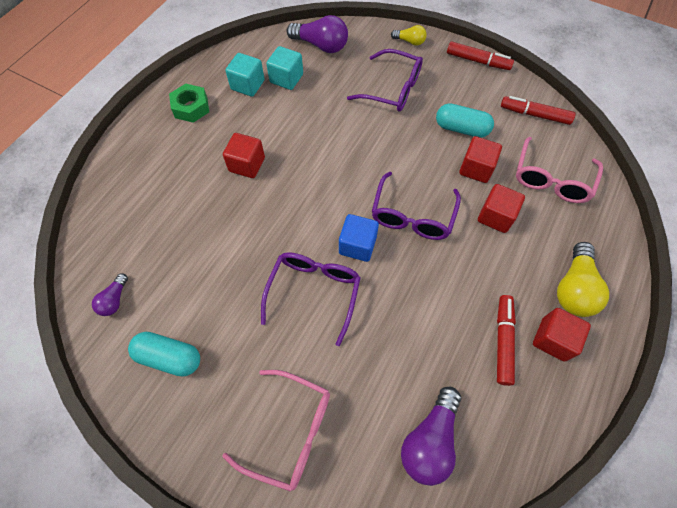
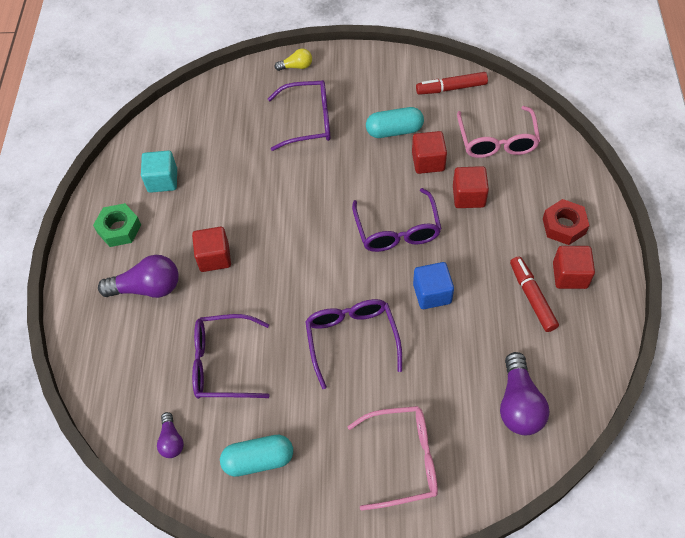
camera: 25 degrees left, 5 degrees down
turquoise cube [266,46,303,90] -> none
purple light bulb [287,15,348,53] -> purple light bulb moved to [98,255,179,298]
blue cube [339,214,379,262] -> blue cube moved to [413,262,454,309]
red marker [447,41,514,70] -> none
yellow light bulb [557,242,609,317] -> red nut [543,199,590,245]
none -> purple glasses [192,314,270,399]

